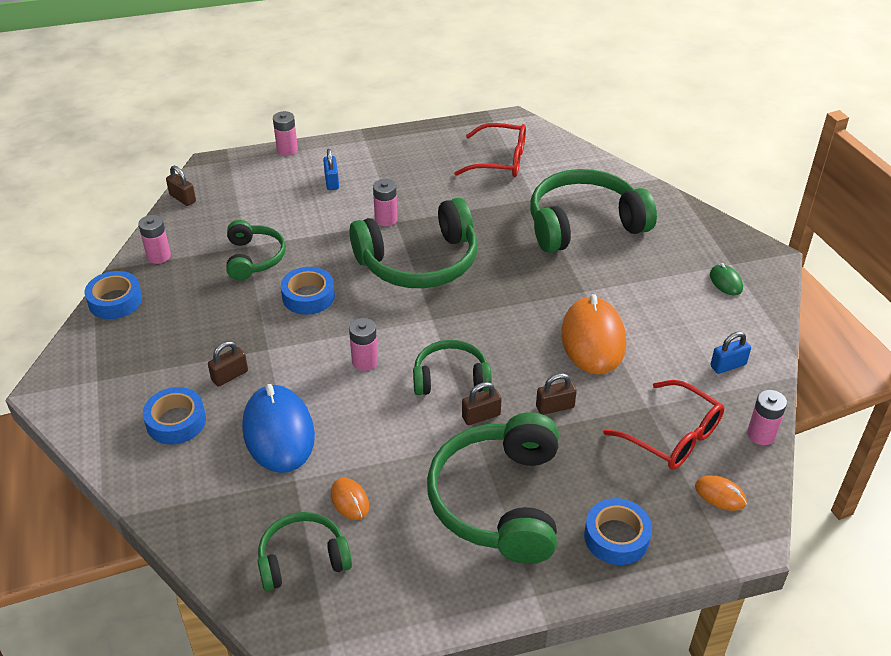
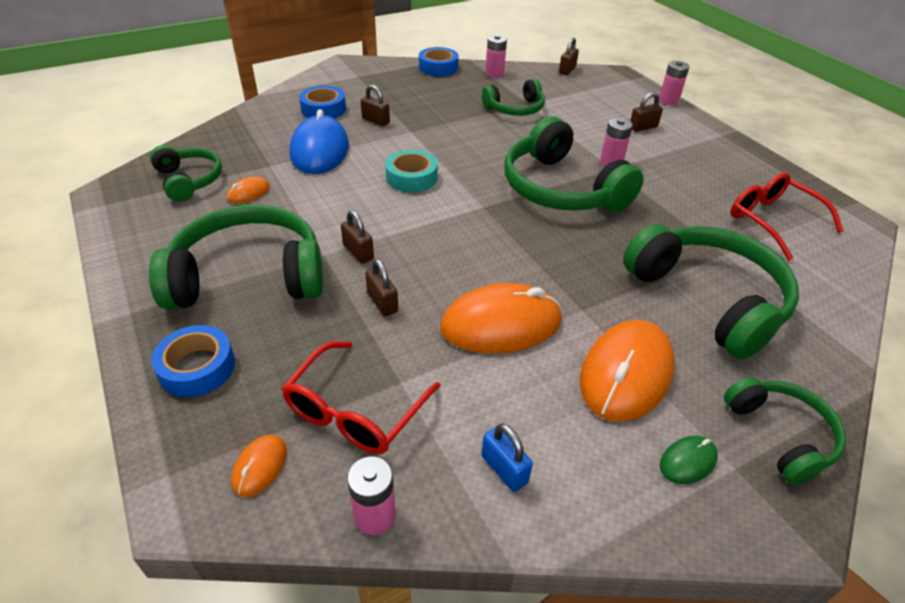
camera: 75 degrees right, 0 degrees up
blue mouse [242,384,315,473] -> blue mouse turned 60 degrees counterclockwise [290,109,349,174]
blue tape [281,267,335,315] -> none
blue padlock [323,149,339,190] -> brown padlock [630,92,663,132]
pink battery [349,318,378,371] -> turquoise tape [385,150,438,193]
green headphones [413,340,492,395] -> green headphones moved to [724,377,846,485]
red glasses [454,123,526,177] -> red glasses turned 150 degrees clockwise [731,172,844,260]
none -> orange mouse [580,320,675,421]

